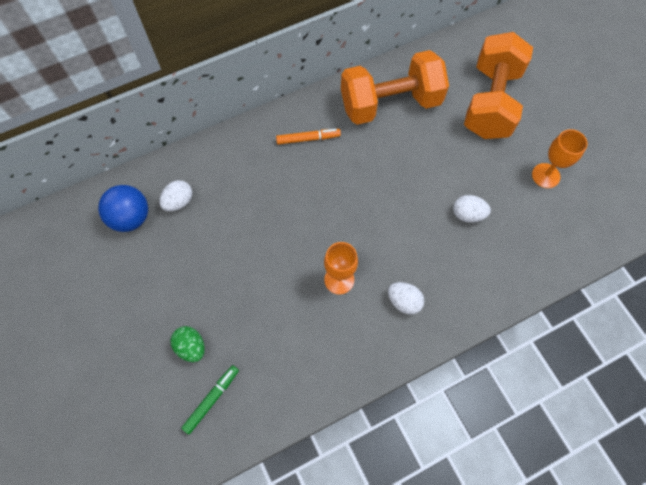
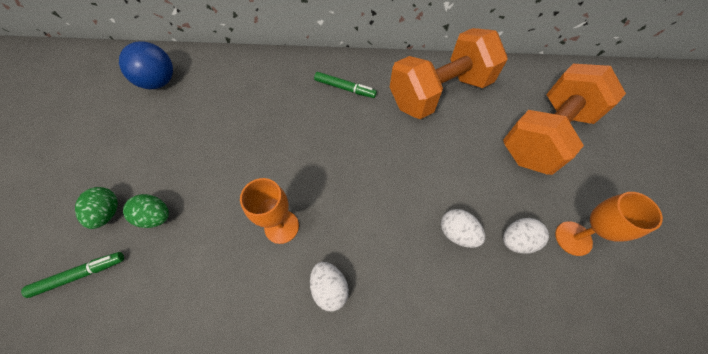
camera: 30 degrees right, 5 degrees down
white egg [159,180,192,211] -> white egg moved to [503,218,549,254]
orange marker [276,129,341,145] -> green marker [314,72,377,98]
orange dumbbell [341,50,449,125] -> orange dumbbell turned 45 degrees counterclockwise [390,28,508,119]
none -> green egg [123,194,169,228]

